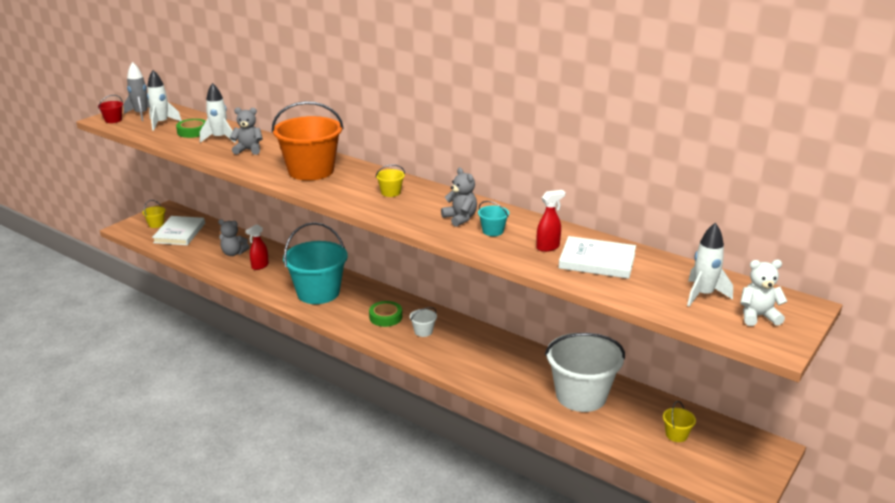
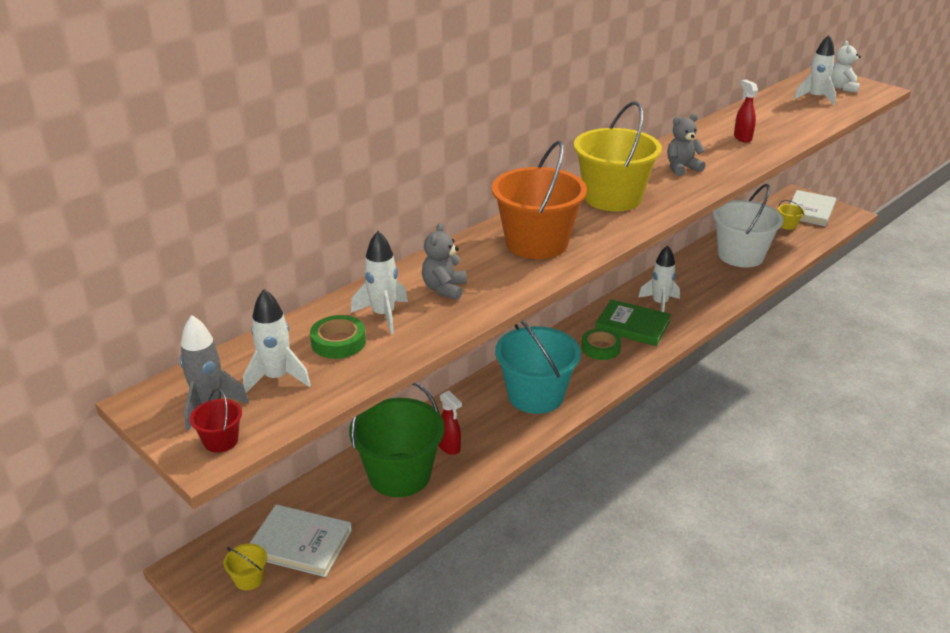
camera: 80 degrees left, 5 degrees up
grey teddy bear [218,219,249,256] -> green bucket [349,382,445,497]
yellow bucket [376,165,405,197] -> yellow bucket [574,101,662,212], size x2.47
white bucket [410,307,437,337] -> green book [595,299,671,346]
turquoise bucket [478,201,509,236] -> none
white book [559,236,636,279] -> white book moved to [790,190,836,226]
none -> white rocket [638,245,680,312]

